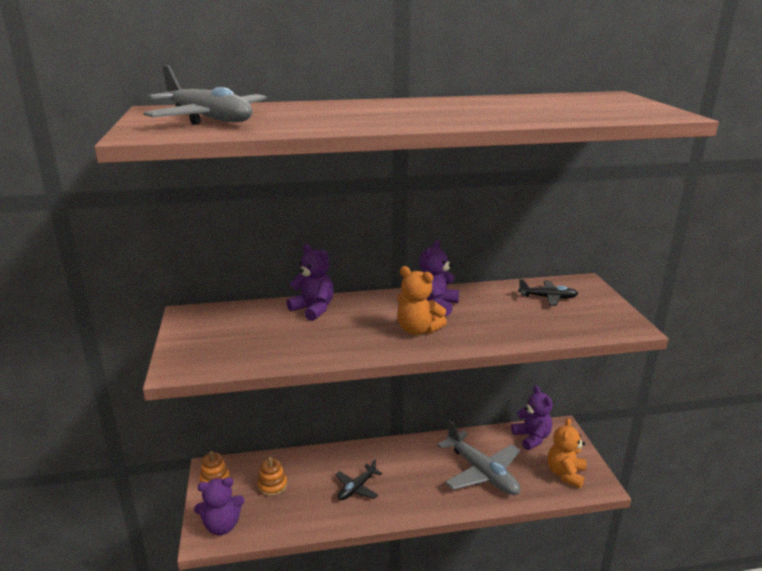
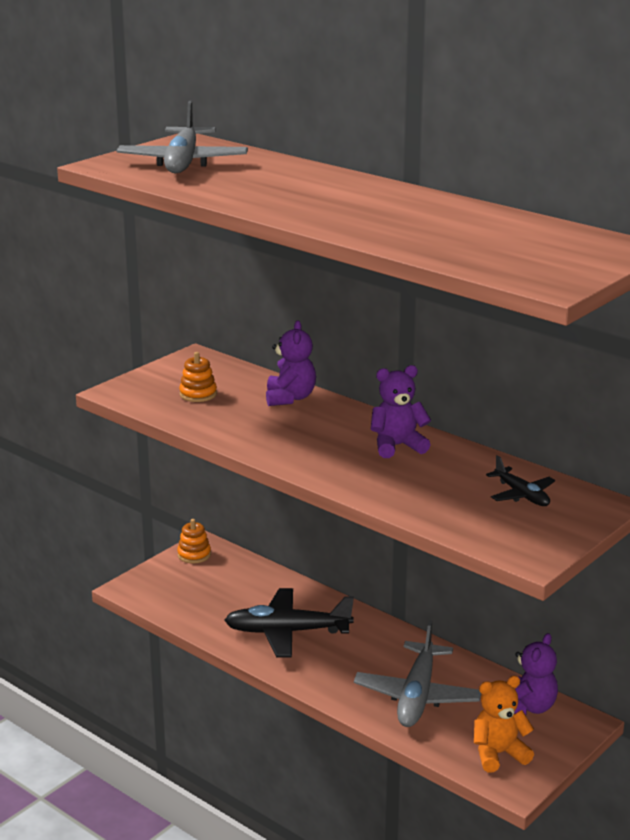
camera: 50 degrees right, 0 degrees up
purple teddy bear [194,477,245,535] -> none
orange stacking toy [257,457,287,496] -> orange stacking toy moved to [179,352,217,402]
black plane [335,459,382,500] -> black plane [224,588,354,657], size x1.84
orange teddy bear [397,266,447,335] -> none

